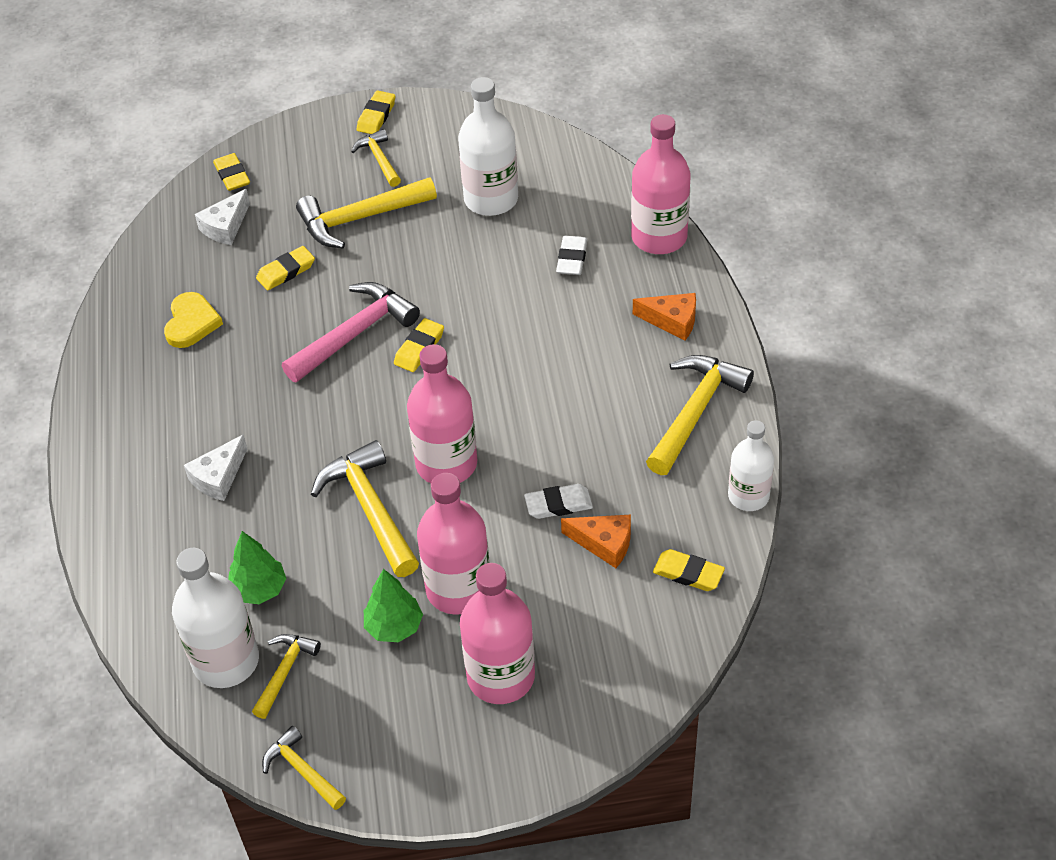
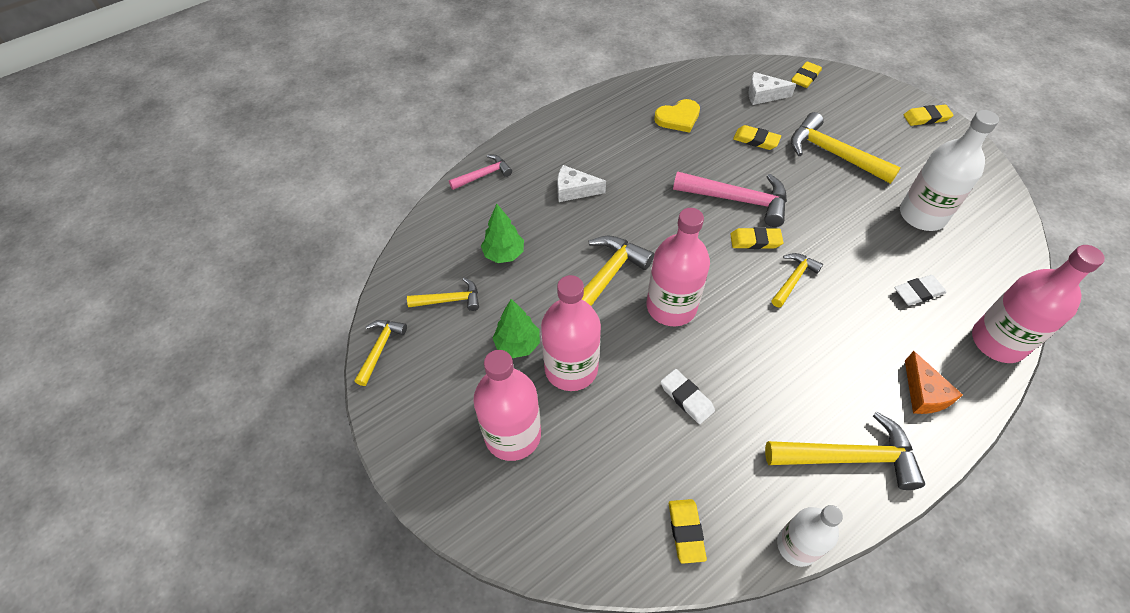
camera: 60 degrees right, 5 degrees up
white bottle [172,548,259,688] -> none
yellow hammer [351,129,401,187] -> yellow hammer moved to [771,253,823,308]
orange cheese [561,515,631,568] -> none
none -> pink hammer [449,155,512,190]

